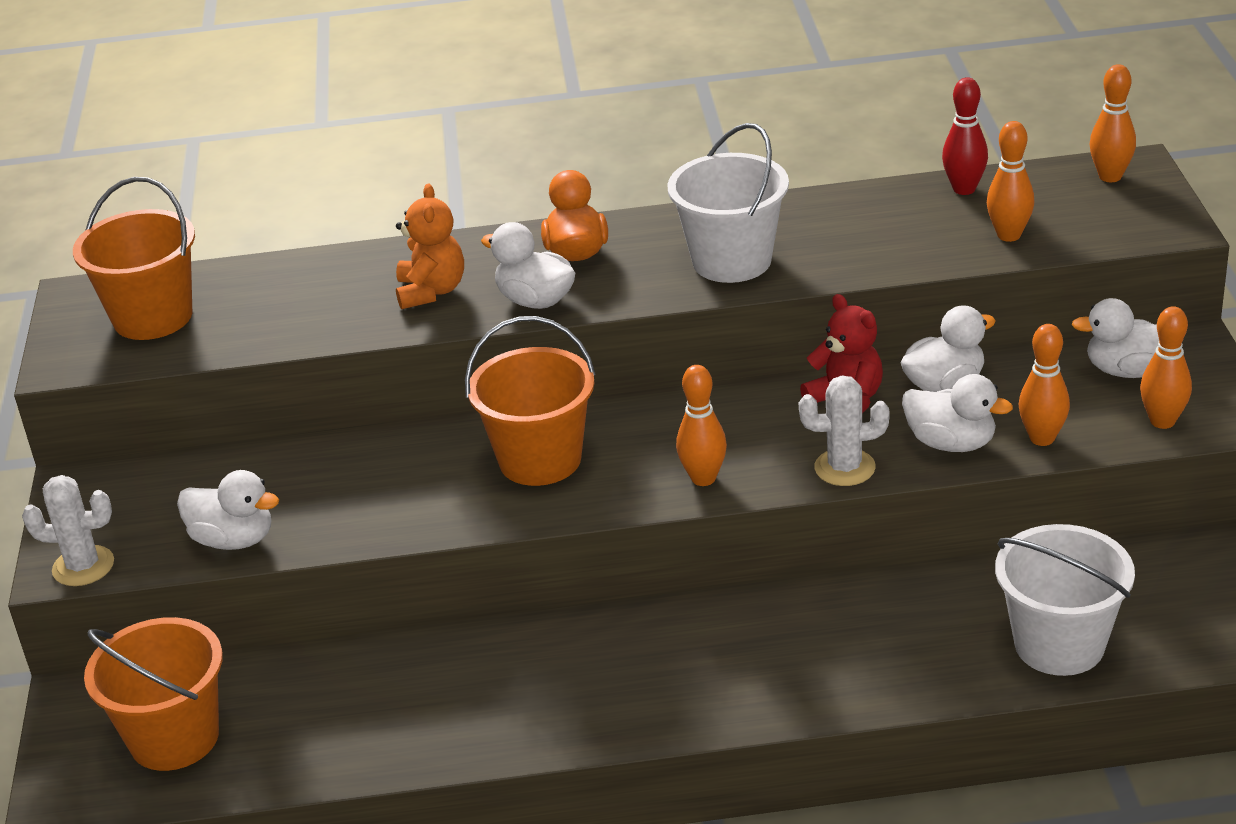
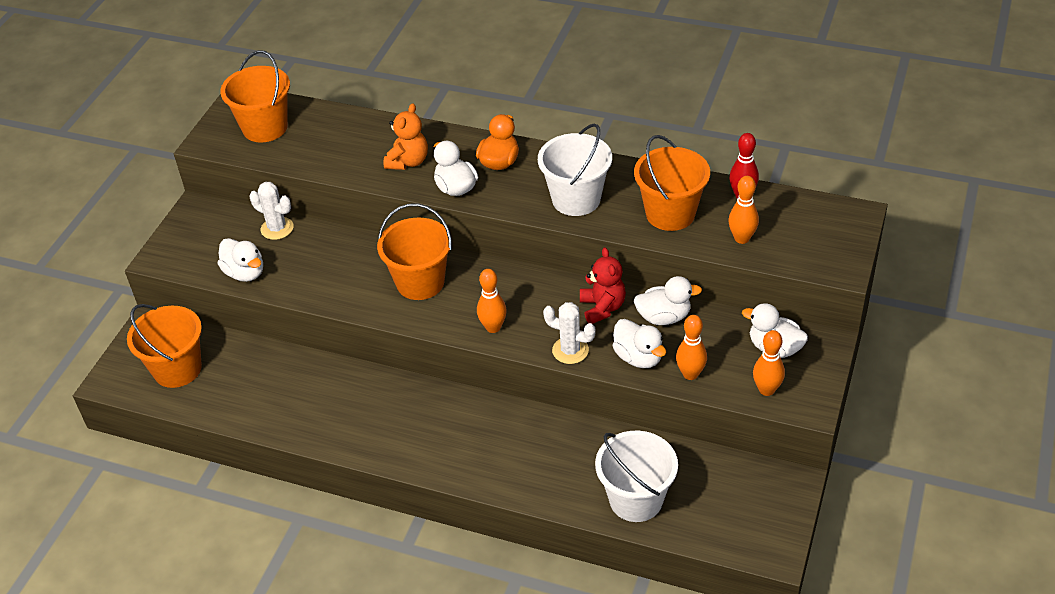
camera: 25 degrees right, 10 degrees up
white cactus [22,475,114,586] -> white cactus moved to [250,182,294,240]
orange bowling pin [1090,64,1136,182] -> none
none -> orange bucket [634,135,710,231]

